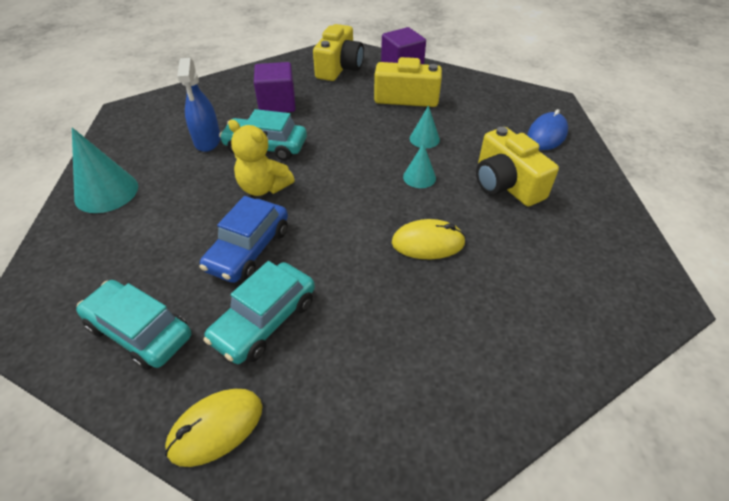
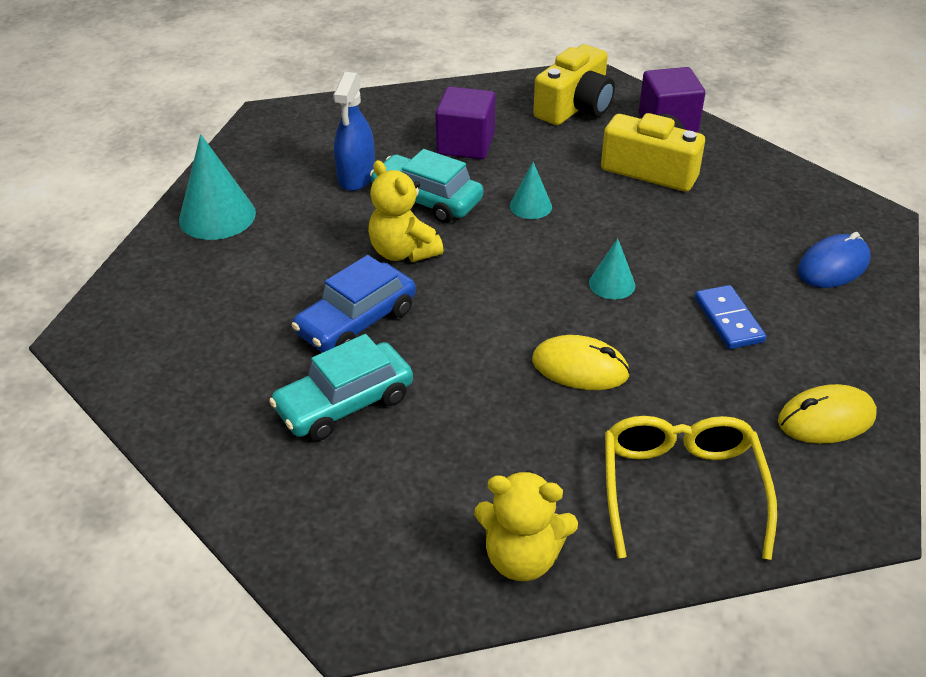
camera: 20 degrees right, 5 degrees down
turquoise car [76,280,191,370] -> none
yellow mouse [165,389,262,467] -> yellow mouse moved to [778,384,877,444]
turquoise cone [410,105,440,148] -> turquoise cone moved to [510,162,552,219]
yellow camera [476,127,559,207] -> blue domino [695,285,766,349]
none -> yellow teddy bear [474,470,578,581]
none -> yellow glasses [605,416,777,560]

